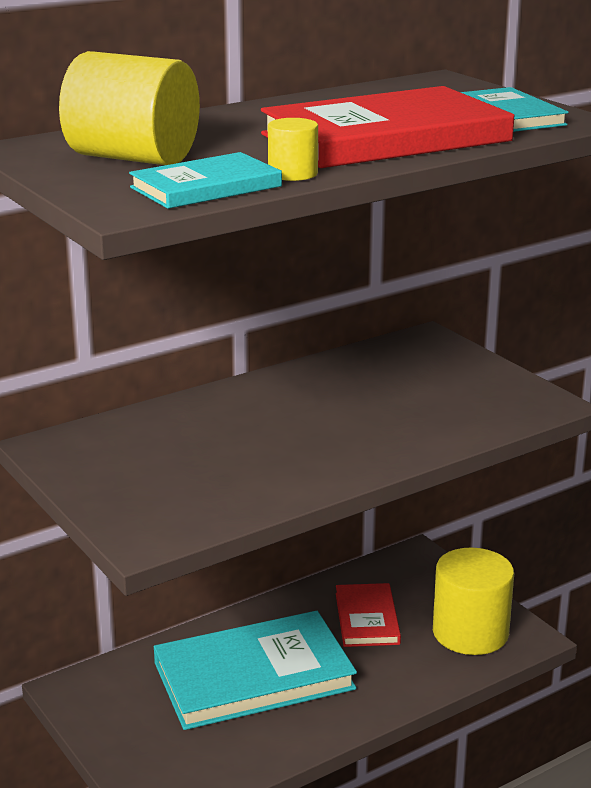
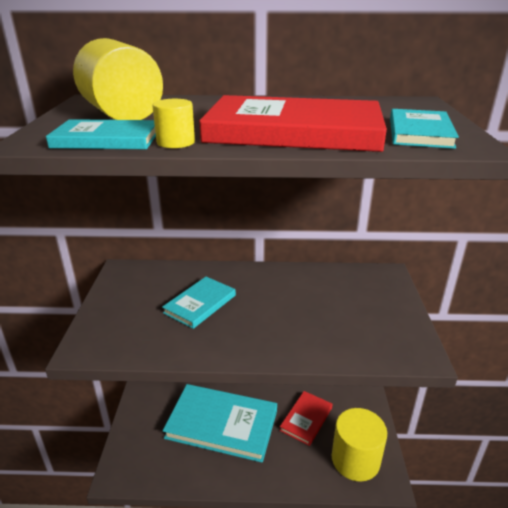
camera: 35 degrees right, 5 degrees up
none -> turquoise book [162,277,236,329]

